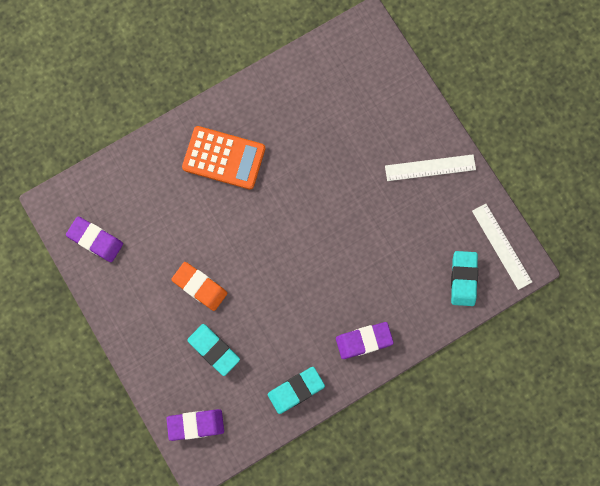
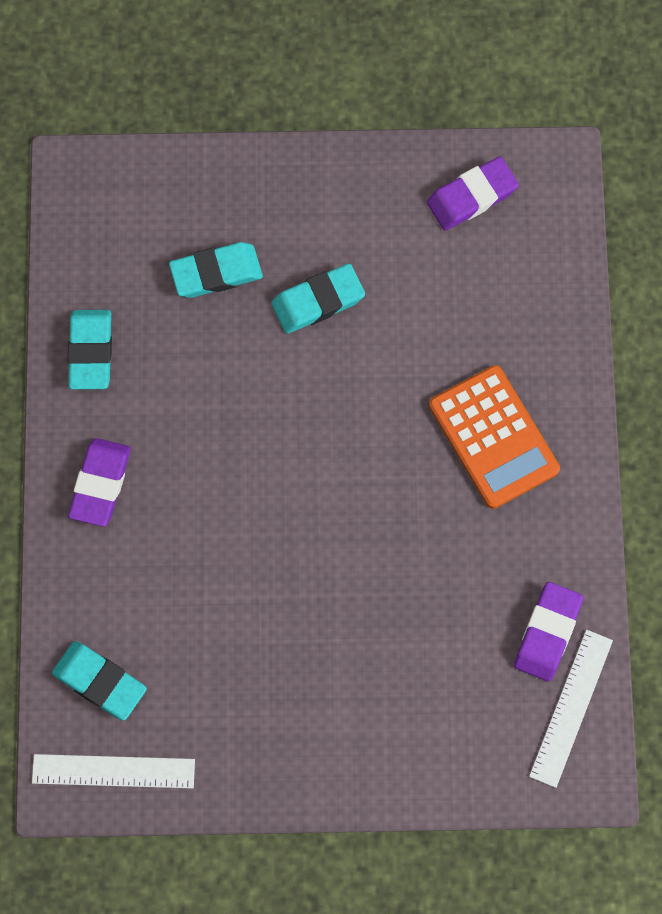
camera: 120 degrees right, 5 degrees down
purple eraser [166,409,224,441] -> purple eraser moved to [514,582,583,682]
orange eraser [171,262,227,311] -> turquoise eraser [272,264,365,334]
orange calculator [182,126,265,190] -> orange calculator turned 75 degrees counterclockwise [429,365,560,509]
white ruler [385,154,476,181] -> white ruler moved to [529,630,613,788]

